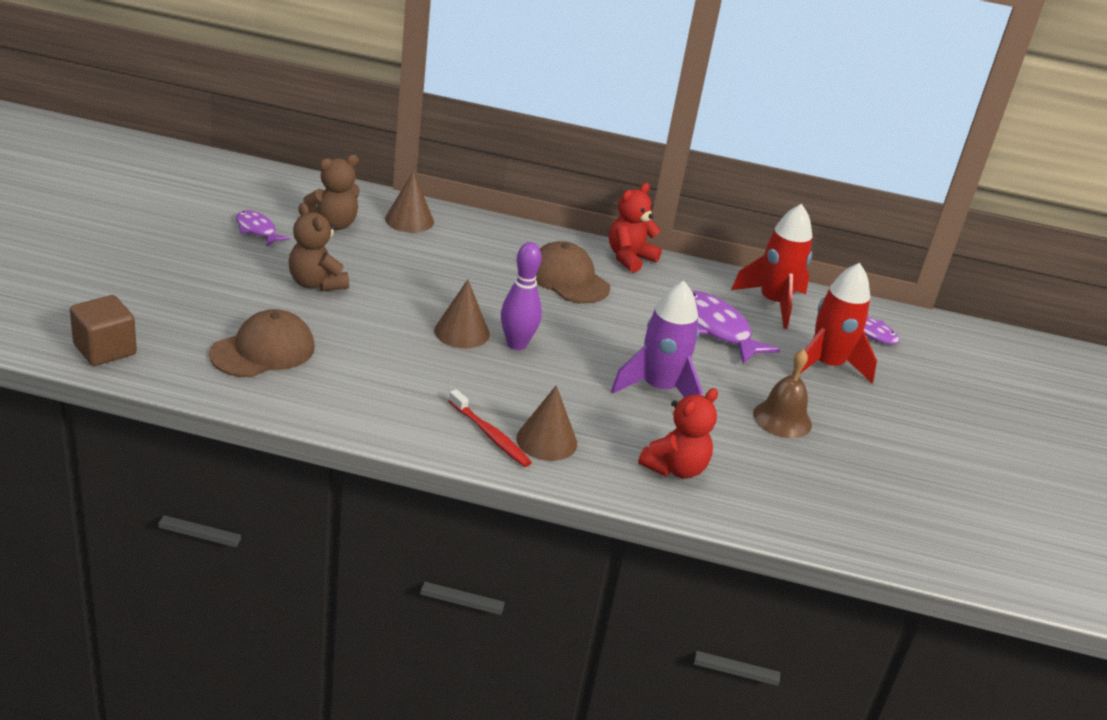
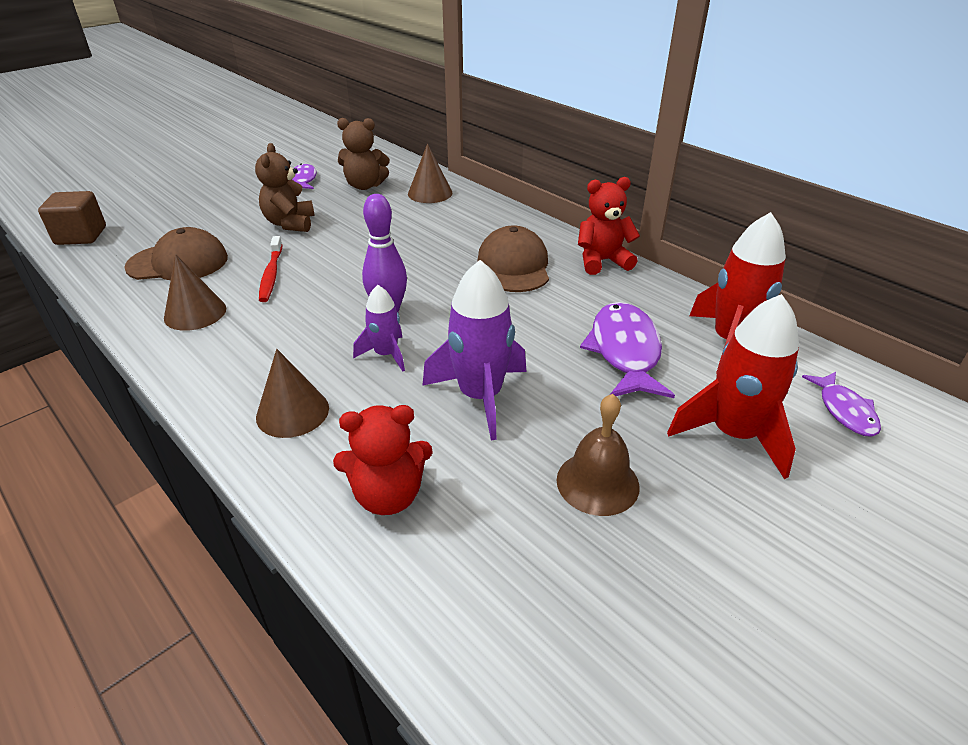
camera: 40 degrees right, 5 degrees up
brown cone [434,280,490,348] -> brown cone moved to [164,254,226,331]
red toothbrush [449,389,532,467] -> red toothbrush moved to [259,236,282,302]
none -> purple rocket [353,285,405,372]

